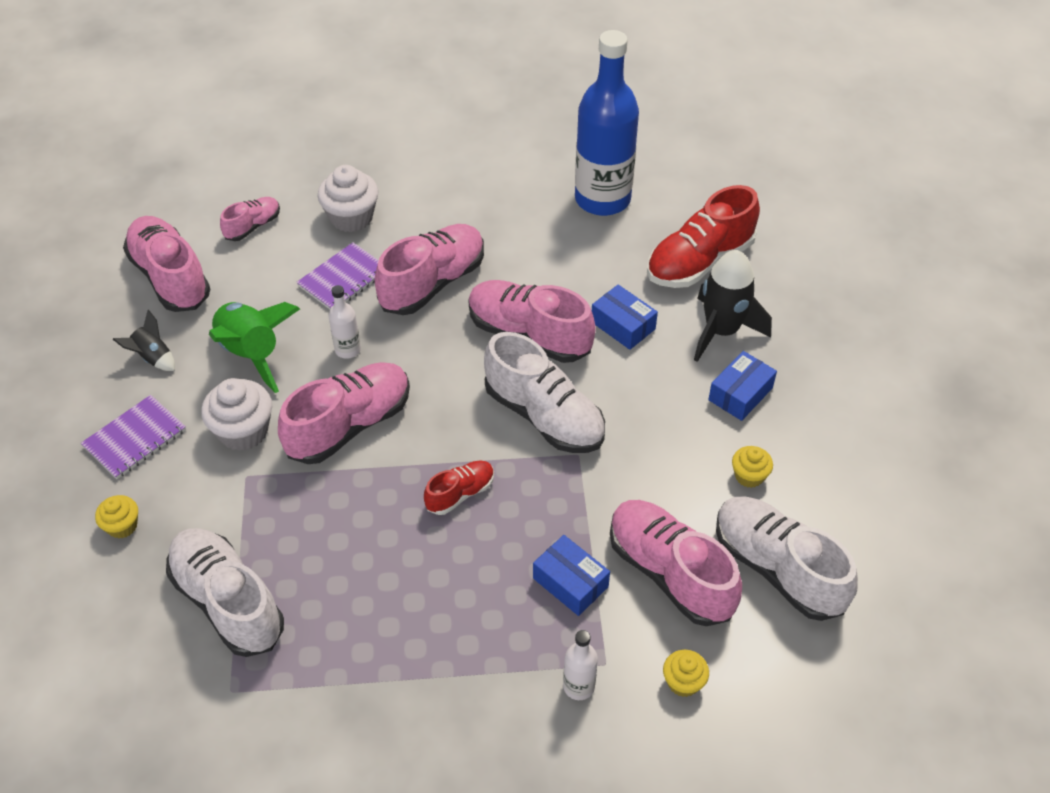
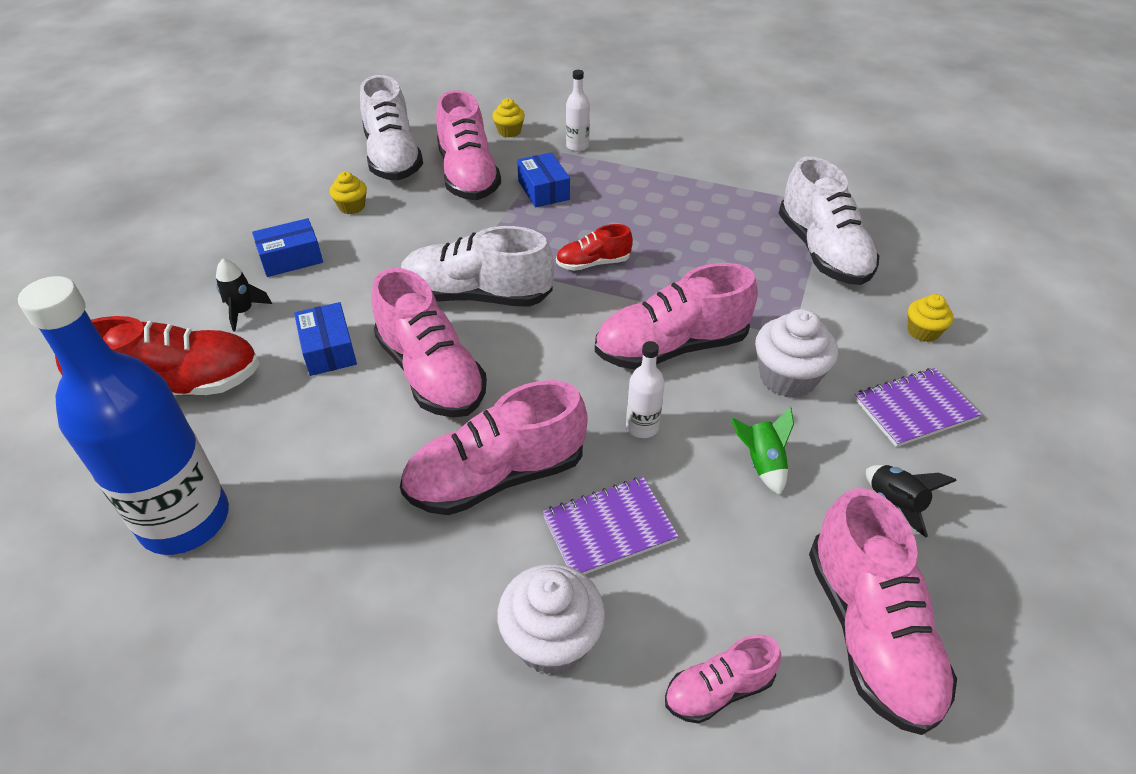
camera: 155 degrees left, 5 degrees down
green rocket [209,302,300,393] -> green rocket [731,406,794,495], size x0.52
white shoe [484,332,605,453] -> white shoe turned 60 degrees counterclockwise [401,226,554,307]
black rocket [694,250,772,362] -> black rocket [216,259,272,332], size x0.52

